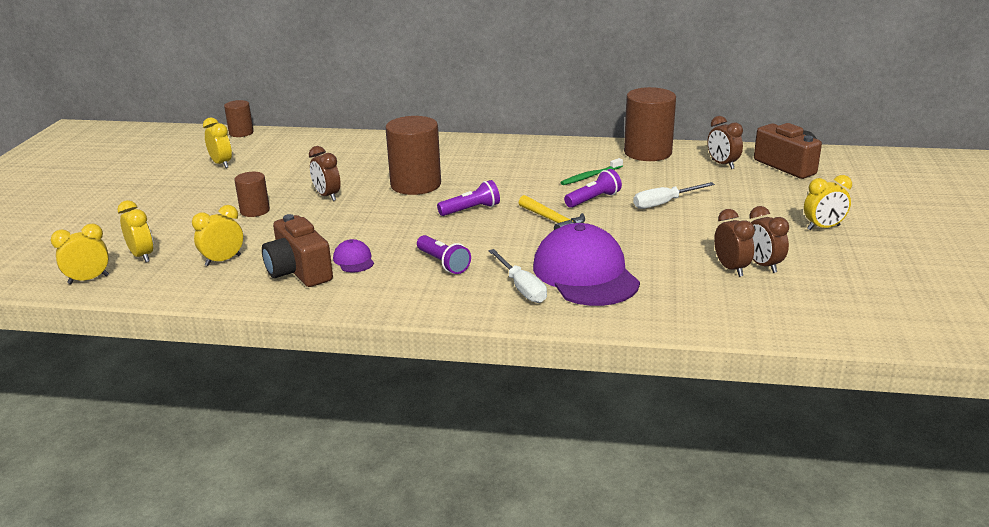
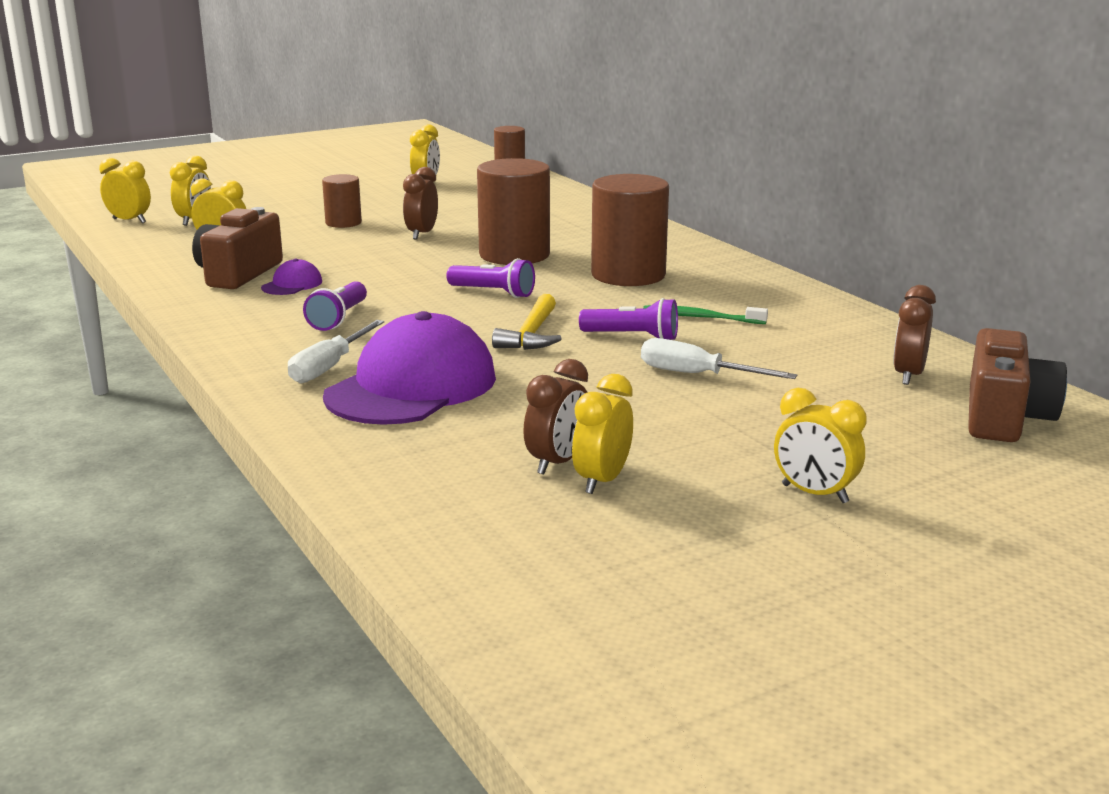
camera: 50 degrees right, 5 degrees down
brown cylinder [624,87,676,161] -> brown cylinder moved to [591,174,669,286]
brown clock [750,206,789,273] -> yellow clock [572,374,633,494]

